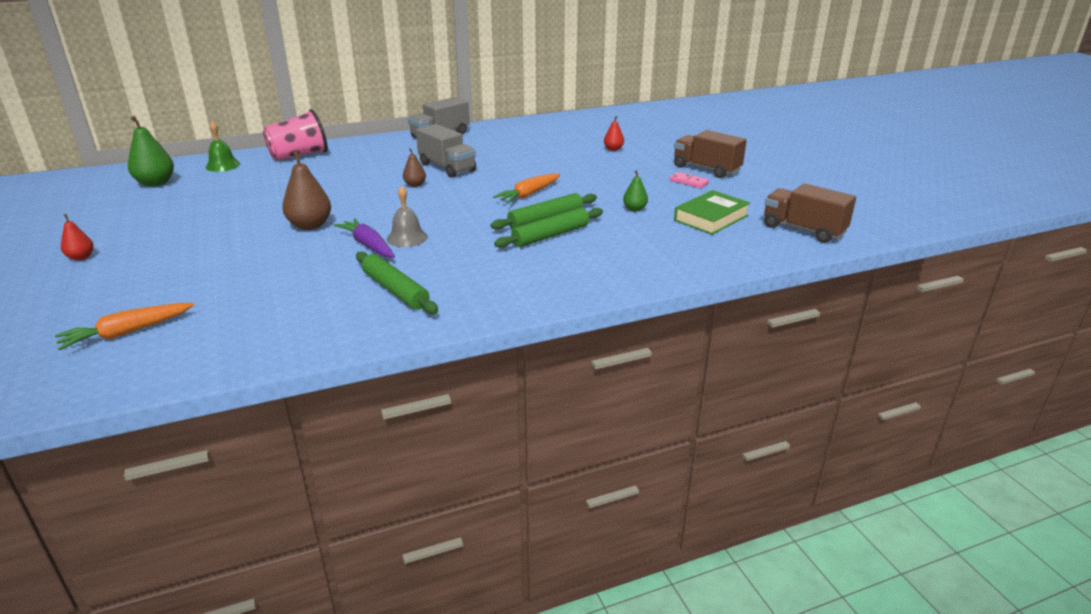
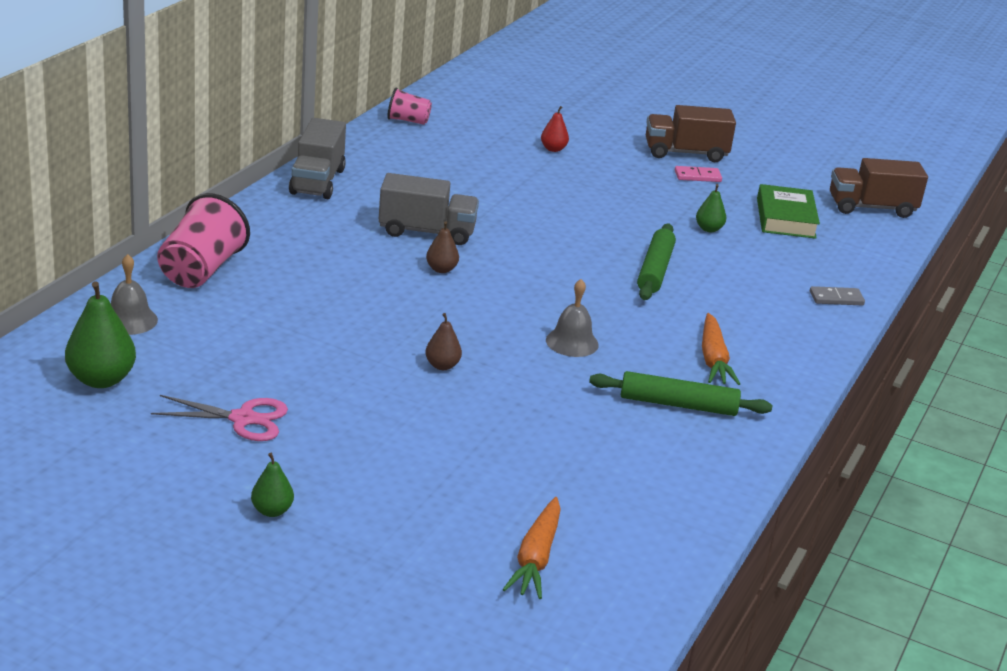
camera: 45 degrees left, 0 degrees up
red pear [61,214,94,260] -> green pear [251,453,294,517]
green bell [206,121,240,172] -> grey bell [111,254,158,335]
brown pear [282,151,331,230] -> brown pear [425,313,462,370], size x0.56
purple carrot [334,218,395,258] -> none
orange carrot [493,173,560,203] -> orange carrot moved to [702,313,740,385]
green rolling pin [494,208,603,248] -> none
none -> pink scissors [151,395,288,441]
none -> pink cup [387,87,432,125]
none -> grey domino [810,286,865,305]

